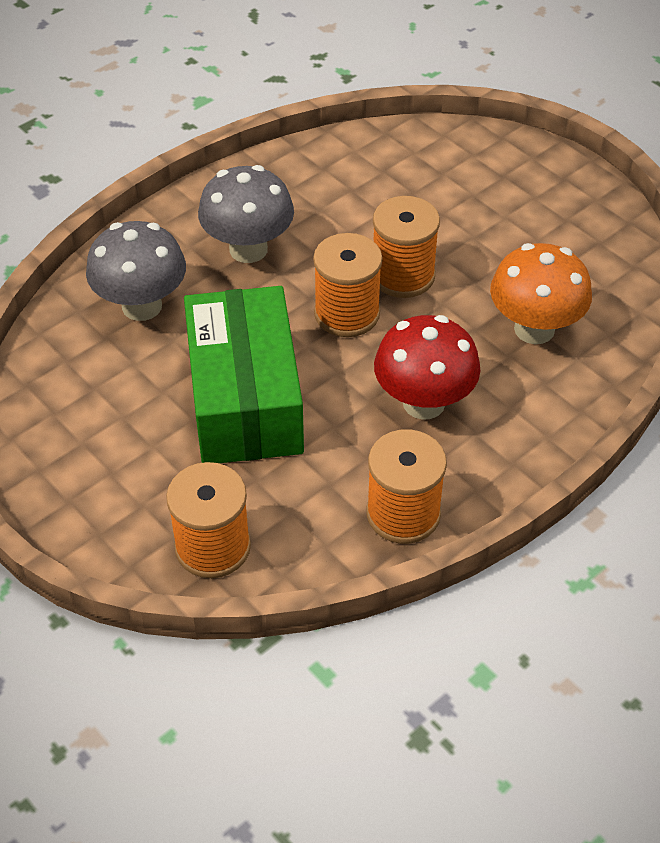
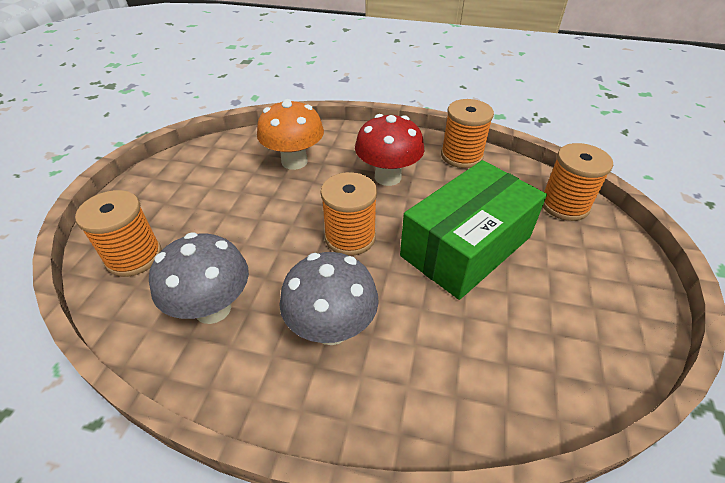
camera: 125 degrees left, 5 degrees down
grey mushroom [86,221,186,321] -> grey mushroom moved to [149,232,249,324]
orange spool [373,196,440,298] -> orange spool moved to [75,190,162,277]

